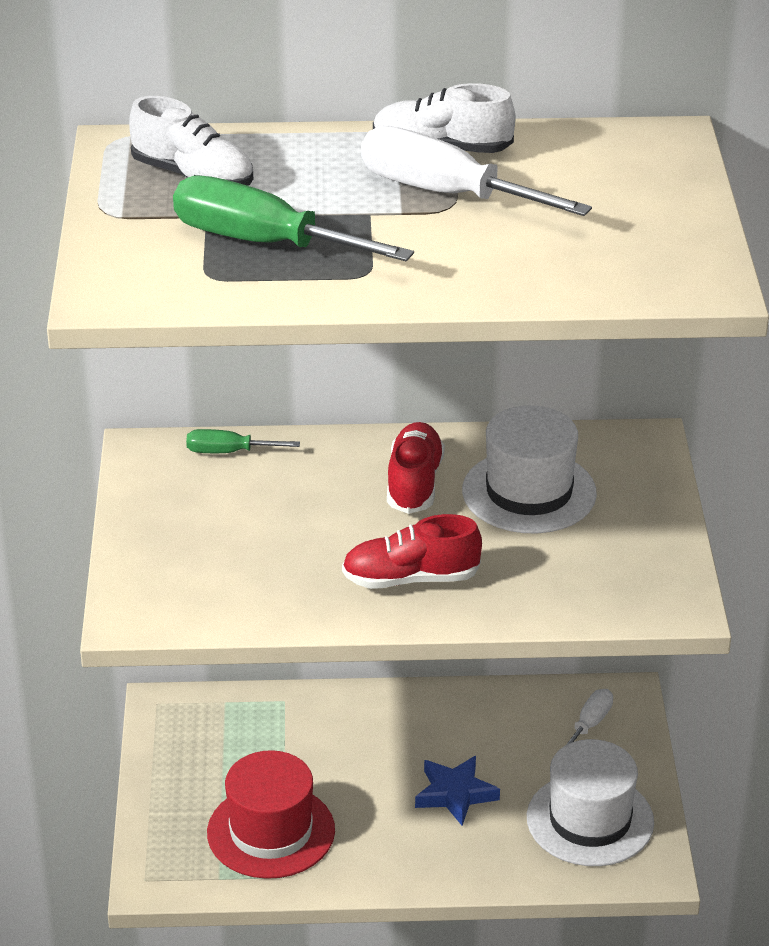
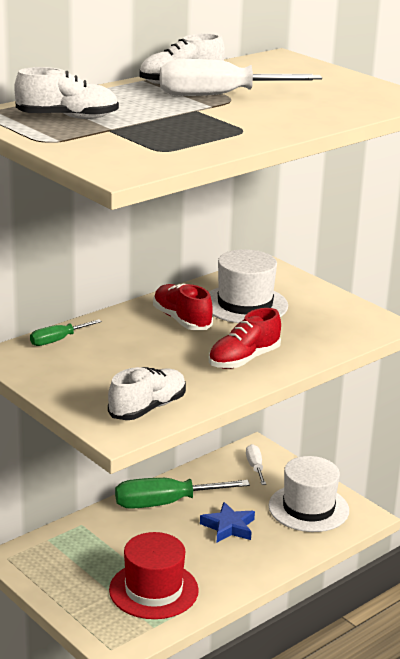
camera: 40 degrees left, 10 degrees down
green screwdriver [173,175,414,261] -> green screwdriver moved to [115,478,250,509]
none -> white shoe [108,367,186,420]

